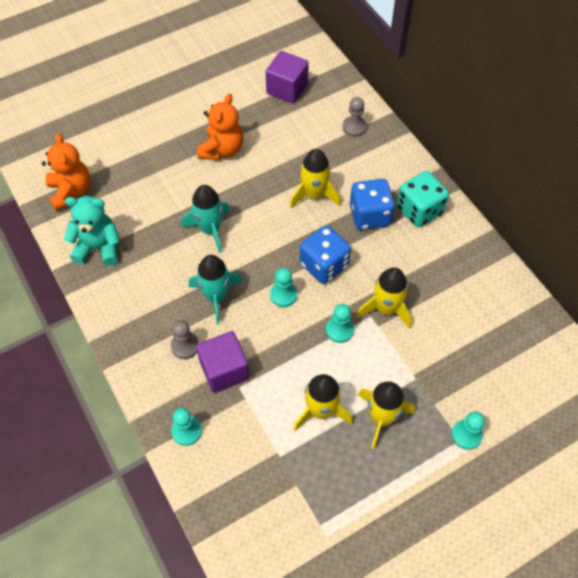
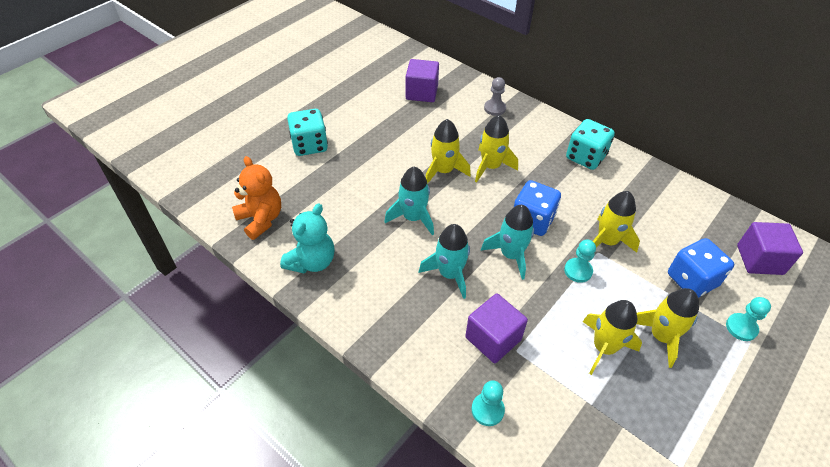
camera: 20 degrees left, 10 degrees down
turquoise teddy bear [64,196,120,266] -> turquoise teddy bear turned 135 degrees clockwise [280,203,335,274]
grey pawn [171,320,199,359] -> none
orange teddy bear [197,94,243,160] -> none
turquoise pawn [270,268,298,307] -> turquoise rocket [481,205,534,280]
blue dice [350,179,395,230] -> blue dice moved to [668,238,734,298]
none -> turquoise dice [287,109,328,156]
none -> yellow rocket [426,119,471,184]
none -> purple cube [737,222,803,275]

